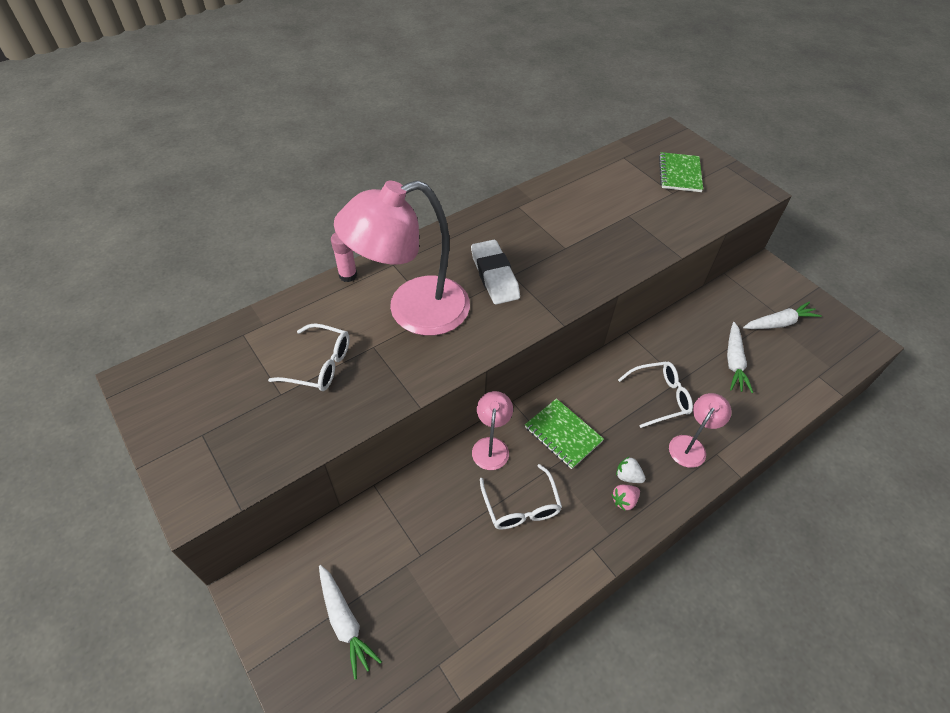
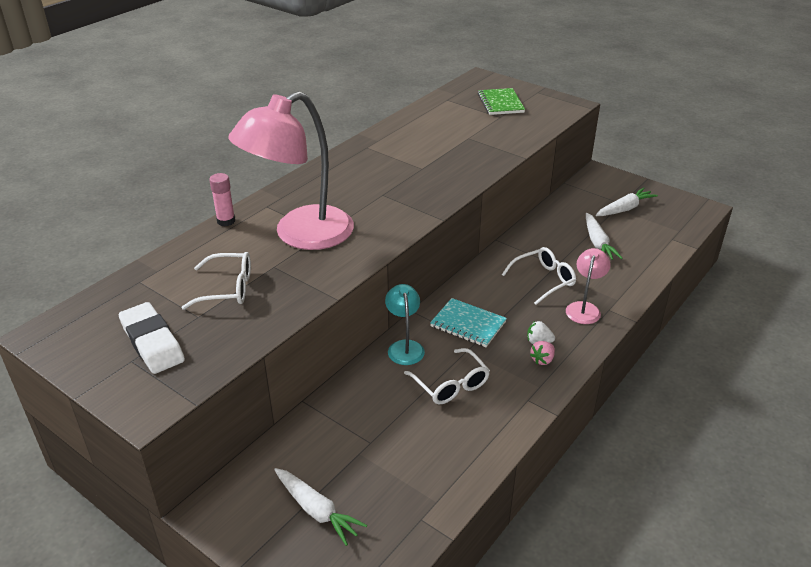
camera: 15 degrees left, 15 degrees down
white eraser [471,240,520,305] -> white eraser moved to [119,302,185,374]
pink lamp [472,391,513,470] -> turquoise lamp [385,284,425,365]
green notebook [525,398,604,469] -> turquoise notebook [430,298,507,347]

